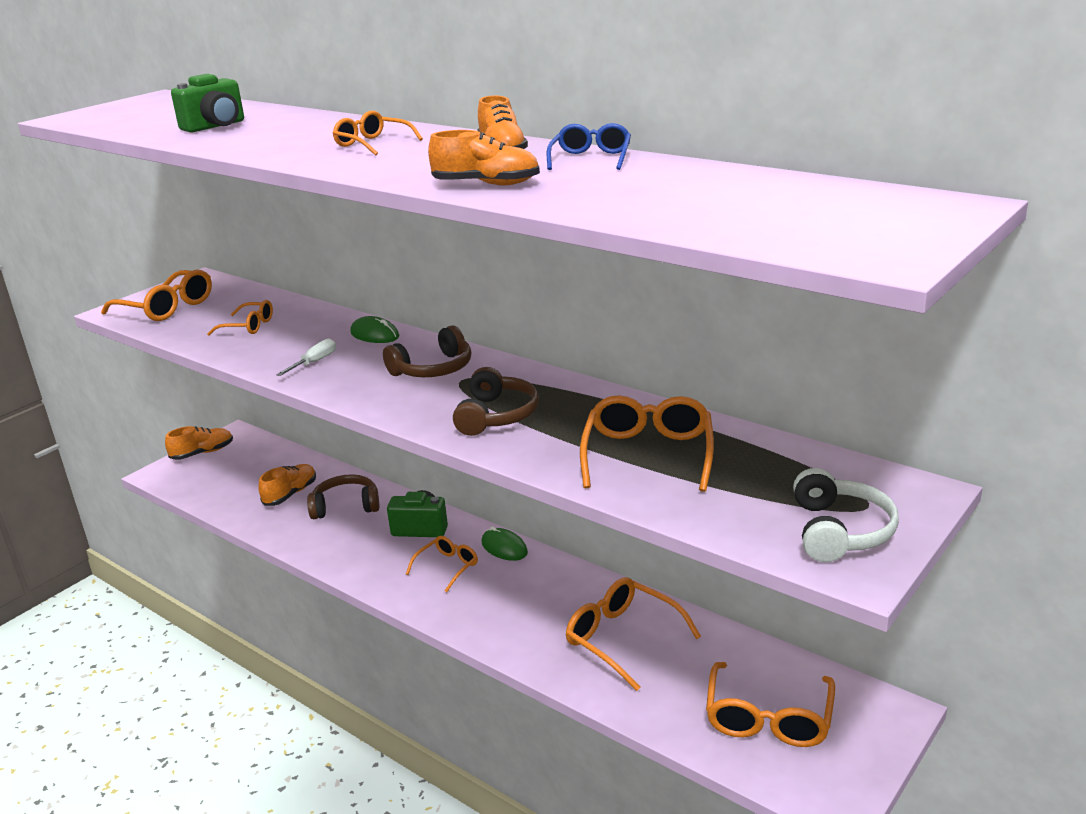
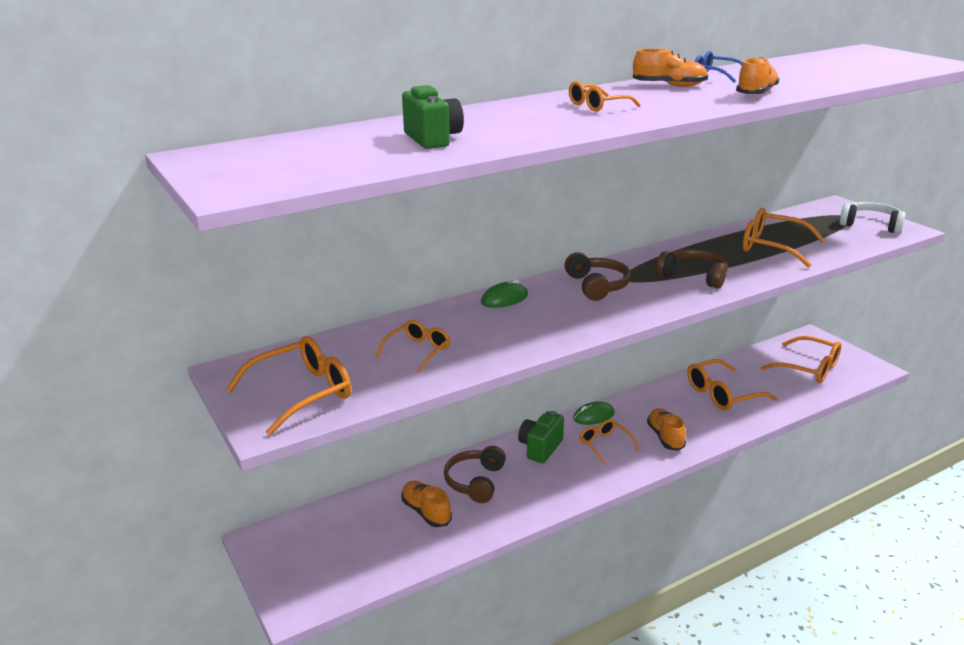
camera: 70 degrees left, 0 degrees up
orange shoe [165,426,233,460] -> orange shoe moved to [647,408,686,451]
white screwdriver [276,338,336,376] -> none

